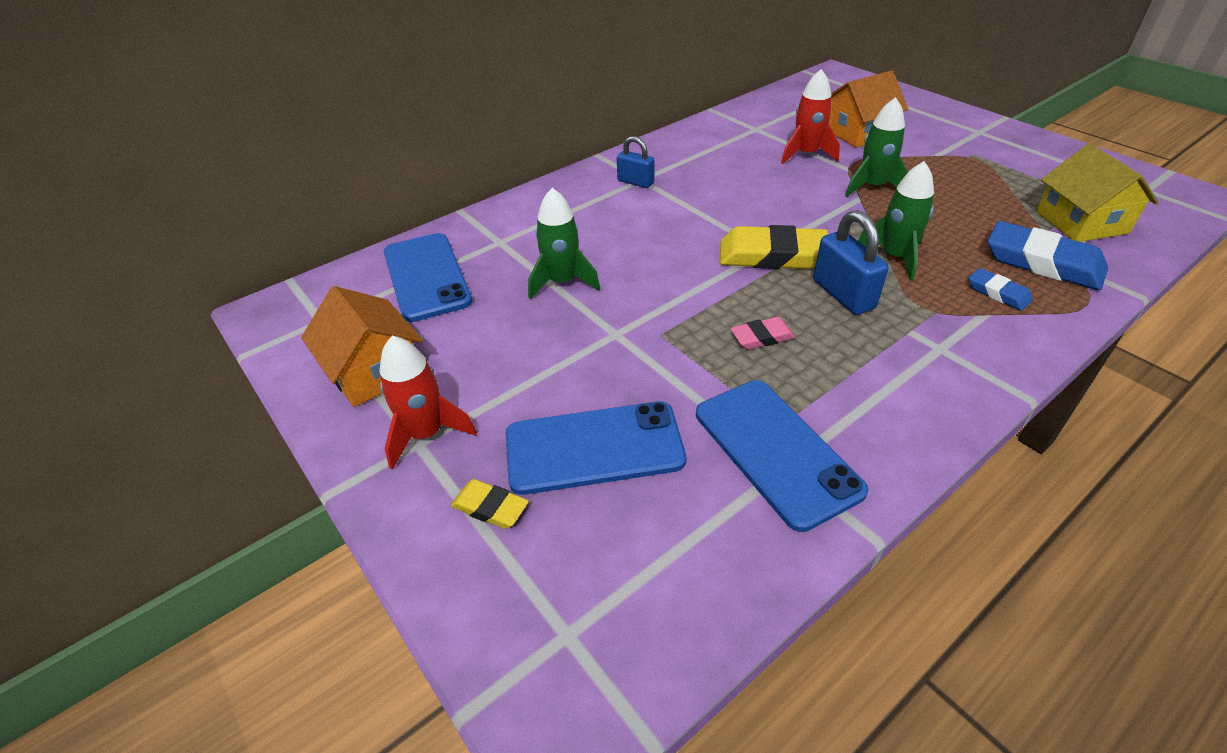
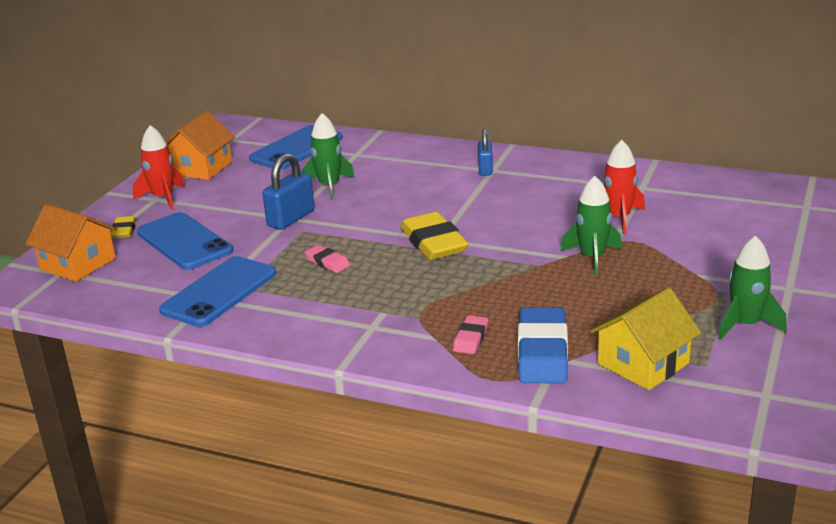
camera: 60 degrees right, 15 degrees down
blue padlock [813,210,889,315] -> blue padlock moved to [262,153,314,230]
orange house [829,70,908,148] -> orange house moved to [25,204,117,282]
green rocket [858,161,934,281] -> green rocket moved to [718,235,787,340]
blue eraser [968,268,1033,311] -> pink eraser [453,315,488,354]

